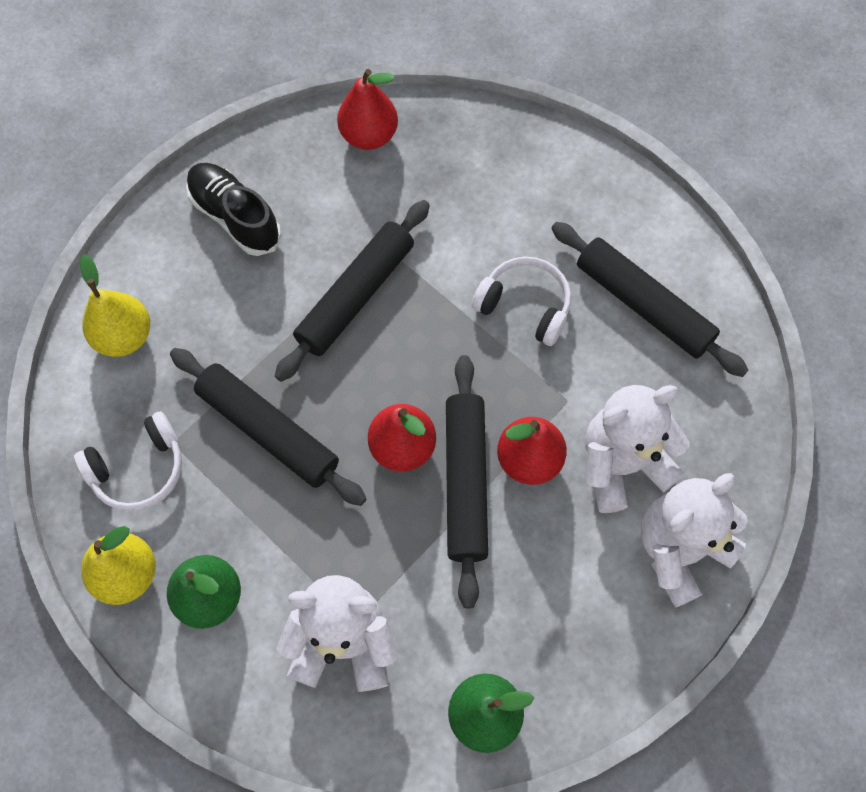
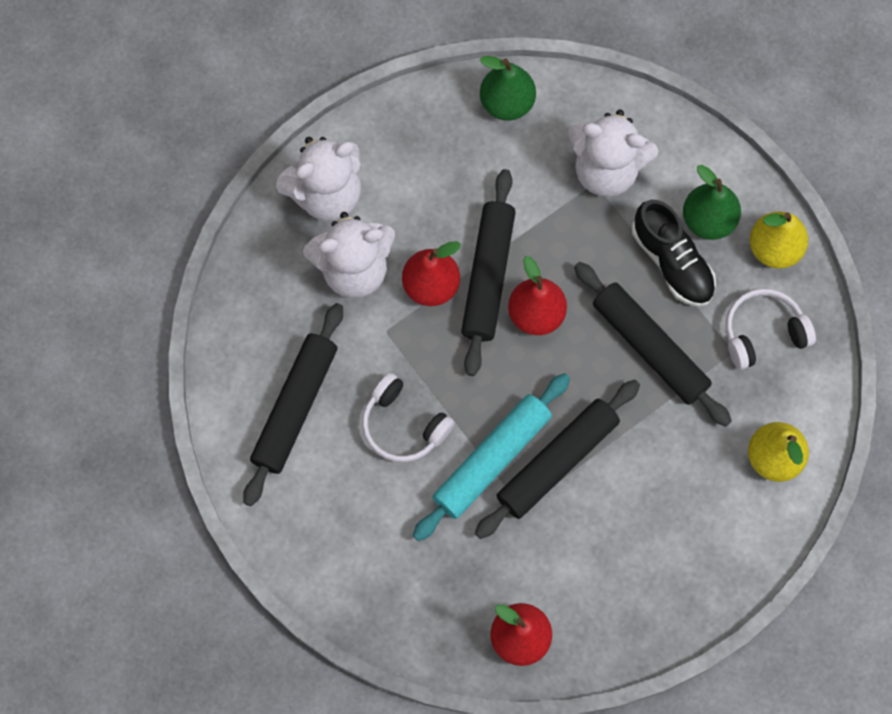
camera: 170 degrees left, 5 degrees up
black shoe [186,163,281,256] -> black shoe moved to [632,199,716,307]
black rolling pin [551,222,748,377] -> black rolling pin turned 60 degrees clockwise [243,303,343,506]
none -> turquoise rolling pin [413,373,570,541]

